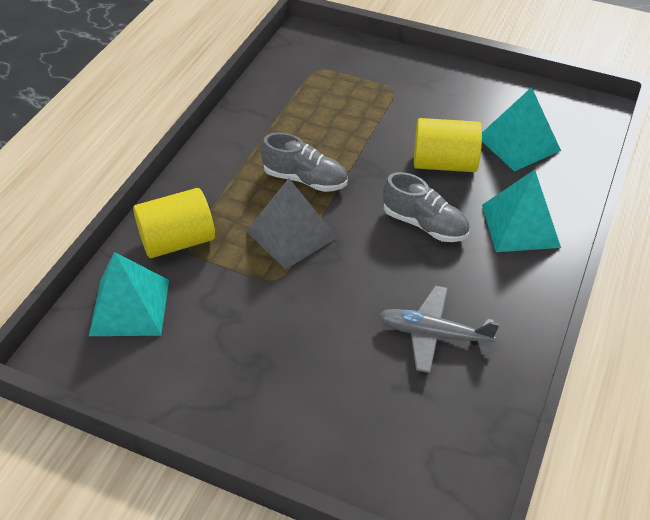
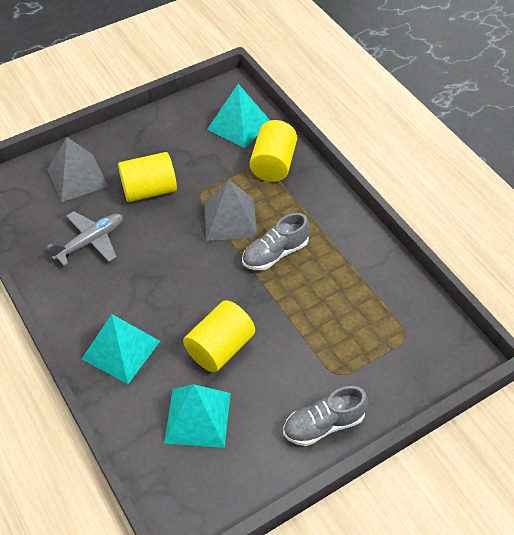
camera: 125 degrees right, 5 degrees up
grey shoe [383,172,470,242] -> grey shoe moved to [283,386,368,446]
none -> grey pyramid [47,137,109,202]
none -> yellow cylinder [118,152,177,202]

